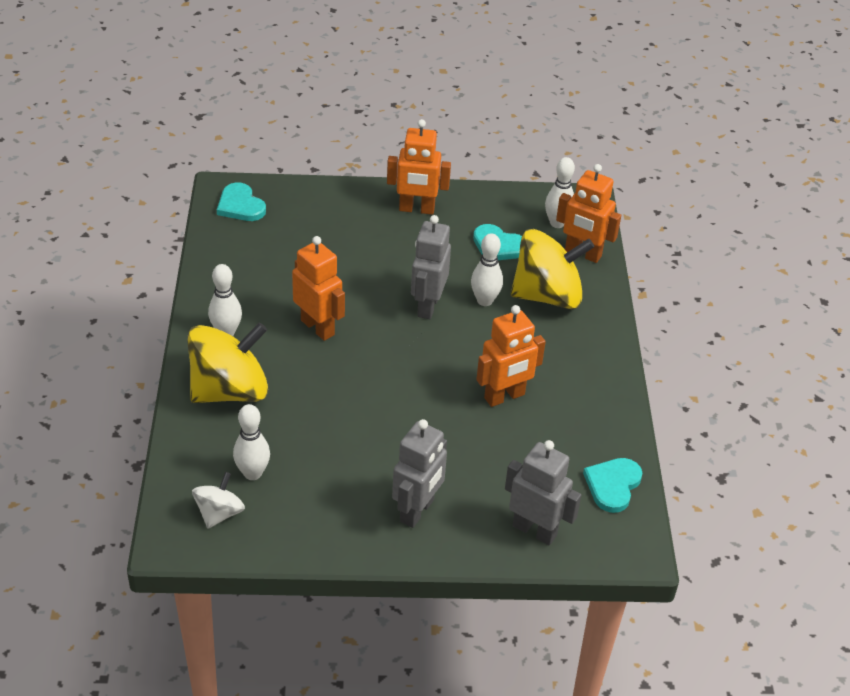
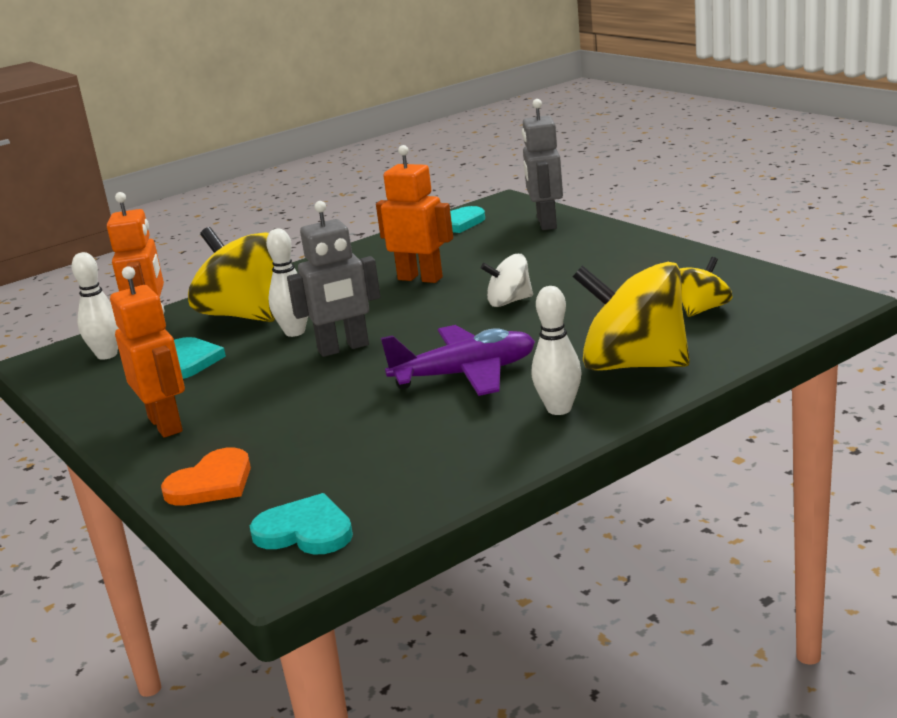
camera: 120 degrees left, 20 degrees down
white spinning top [192,472,245,529] -> white spinning top moved to [481,254,533,307]
turquoise heart [217,183,266,221] -> turquoise heart turned 90 degrees counterclockwise [250,493,353,554]
white bowling pin [233,404,270,480] -> yellow spinning top [680,257,732,317]
orange robot [292,236,345,341] -> purple plane [381,325,535,396]
grey robot [392,419,447,528] -> none
none -> orange heart [161,447,251,506]

